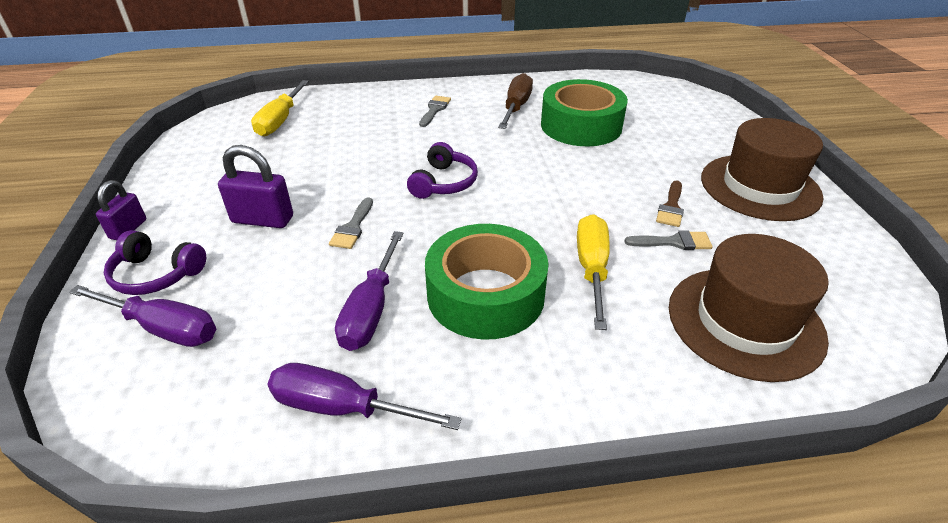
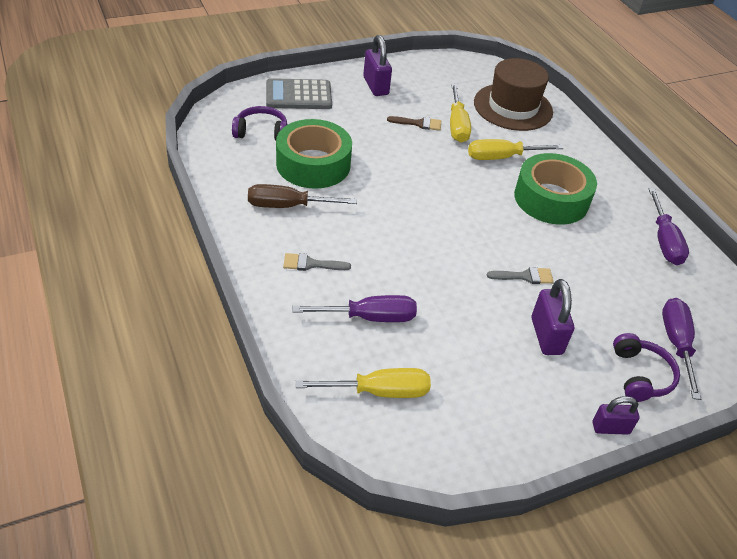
camera: 110 degrees left, 5 degrees up
purple screwdriver [335,231,404,351] -> purple screwdriver moved to [293,295,417,322]
purple headphones [407,142,478,199] -> purple headphones moved to [232,106,288,140]
grey brush [624,230,713,250] -> yellow screwdriver [450,83,471,143]
brown hat [701,118,823,221] -> purple padlock [363,35,392,96]
none -> grey calculator [266,78,332,109]

